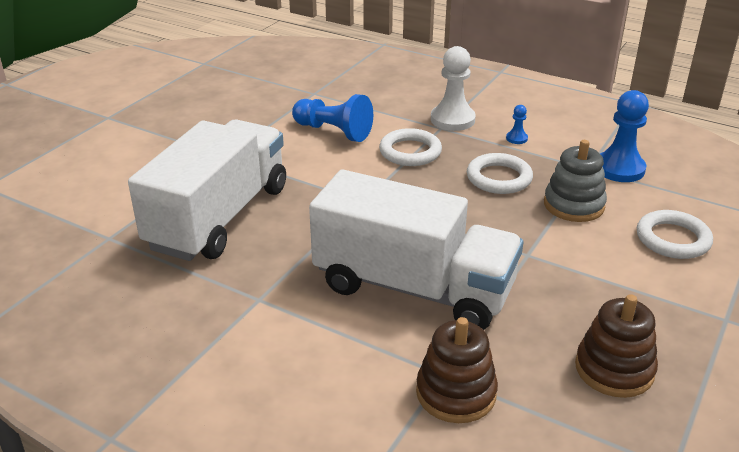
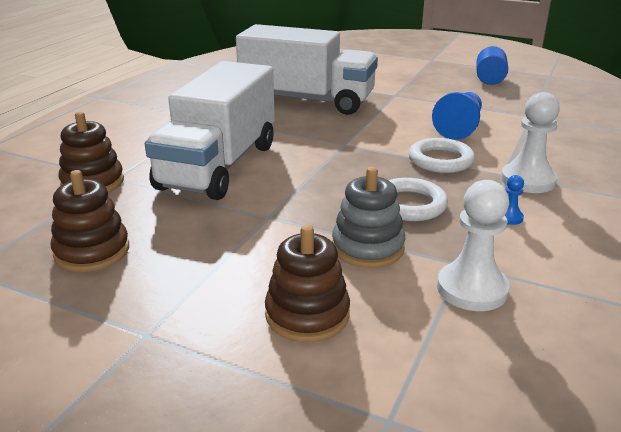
camera: 85 degrees right, 5 degrees down
blue pawn [600,90,649,182] -> white pawn [437,180,510,311]
white ring [637,210,713,259] -> brown stacking toy [265,225,350,342]
none -> blue cylinder [477,46,508,85]

